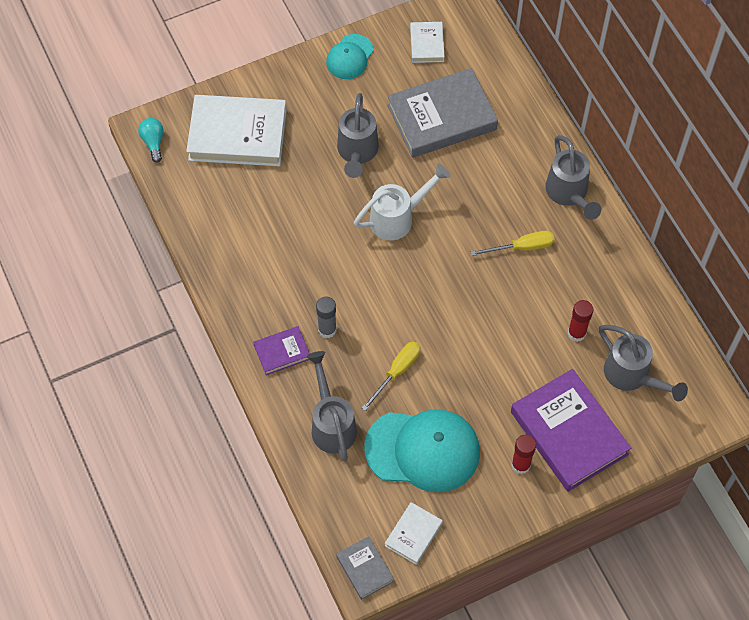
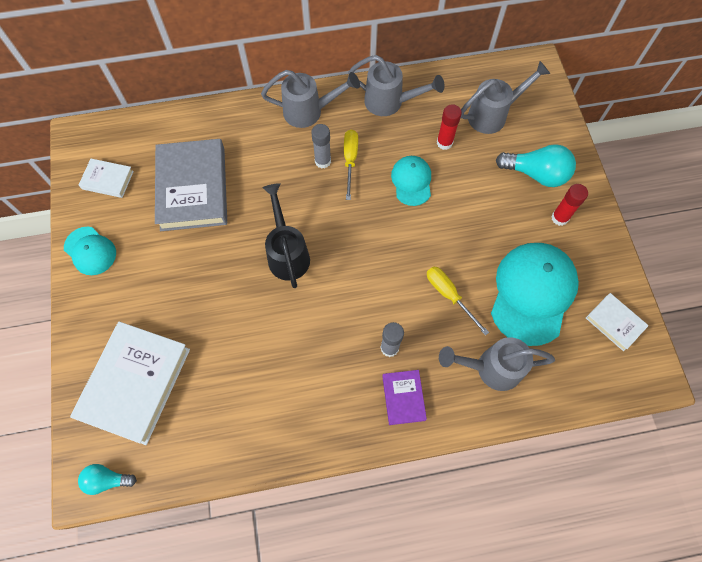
camera: 75 degrees left, 5 degrees up
grey book [336,536,394,600] -> none
grey watering can [337,93,379,178] -> grey watering can moved to [348,55,445,116]
white watering can [354,164,451,240] -> black watering can [262,183,310,288]
purple book [511,369,631,492] -> turquoise light bulb [496,144,576,187]
none -> grey glue stick [311,124,331,169]
none -> turquoise cap [391,156,431,206]

